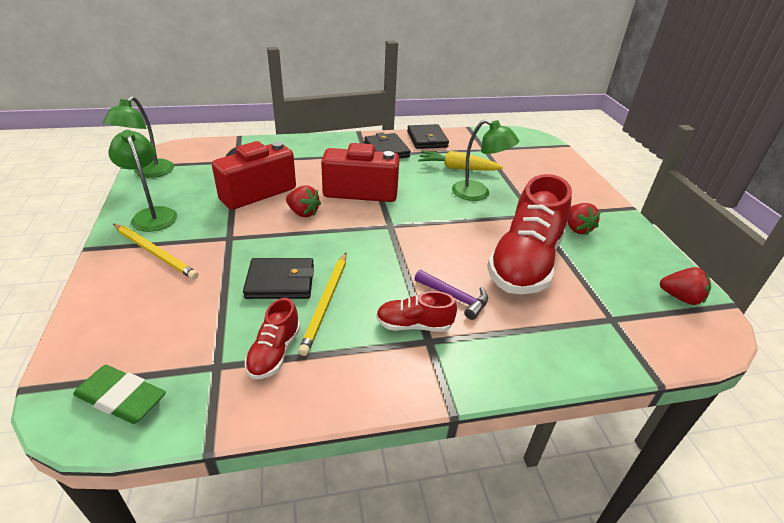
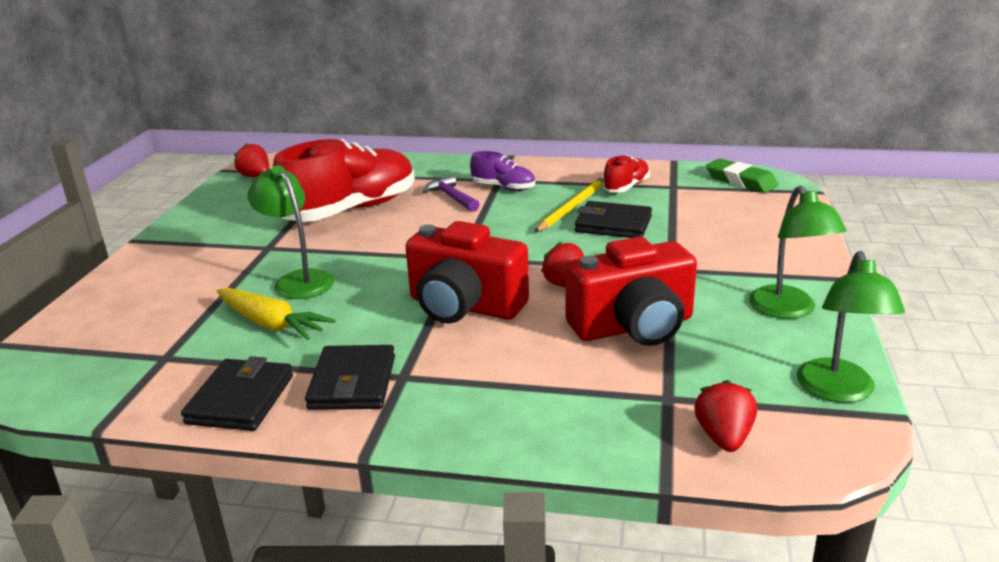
camera: 155 degrees left, 10 degrees down
green lamp [103,96,174,178] -> green lamp turned 150 degrees clockwise [797,251,905,403]
yellow pencil [113,224,199,280] -> none
red shoe [376,291,457,332] -> purple shoe [470,151,535,191]
red strawberry [568,203,601,235] -> red strawberry moved to [694,380,757,452]

